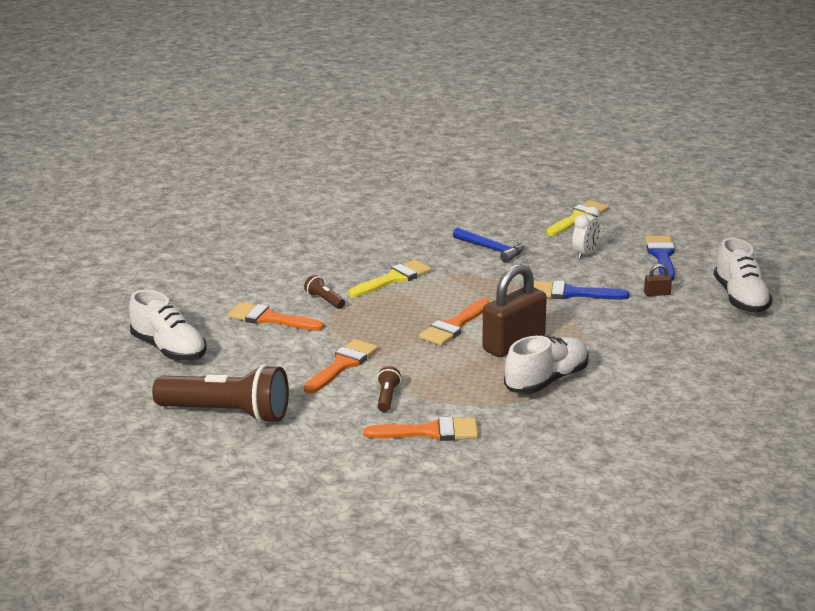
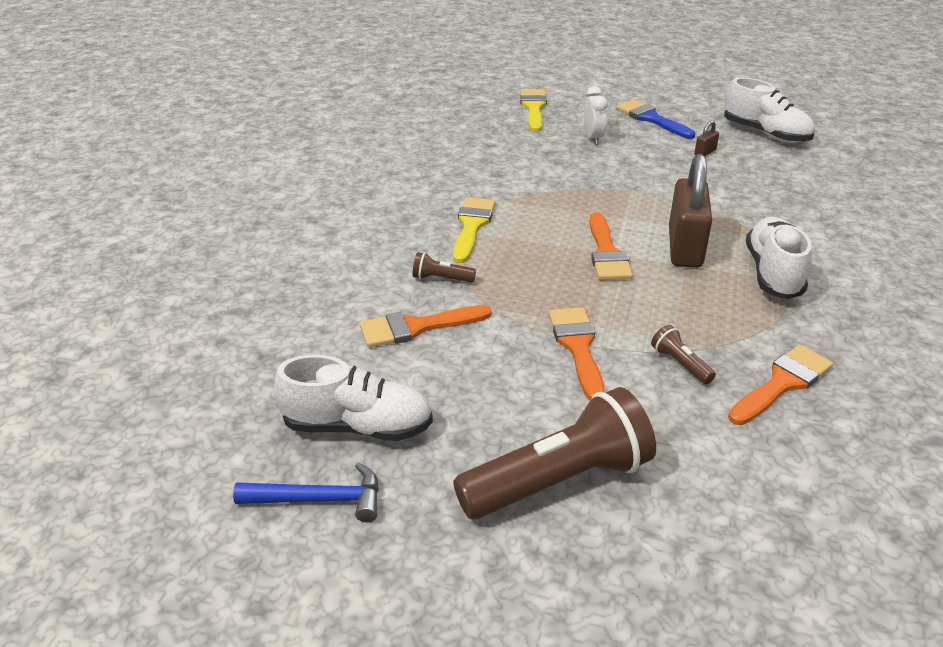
camera: 40 degrees left, 10 degrees up
blue hammer [453,227,524,263] -> blue hammer moved to [233,462,379,523]
blue brush [534,281,630,300] -> none

